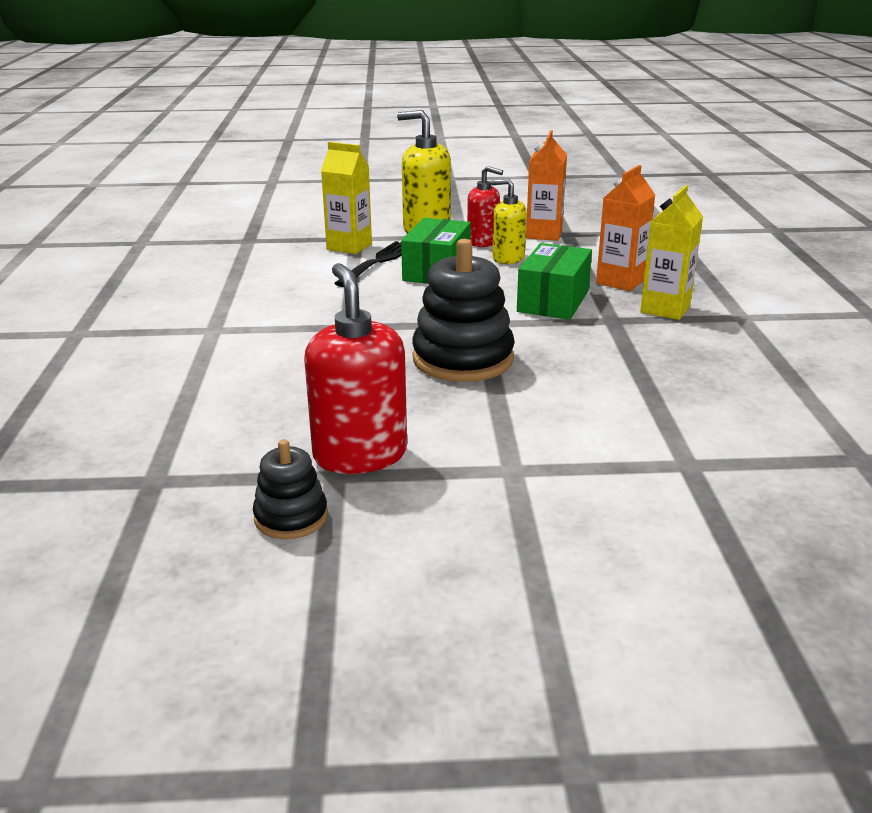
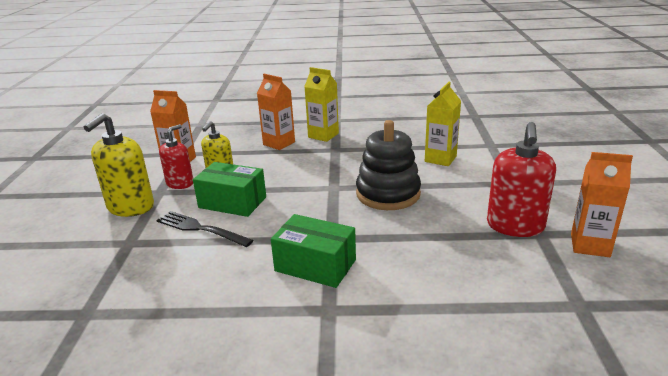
camera: 85 degrees left, 0 degrees up
black stacking toy [253,439,328,539] -> orange carton [571,152,633,257]
red soap dispenser [304,263,407,474] -> red soap dispenser turned 60 degrees counterclockwise [487,122,556,237]
yellow carton [321,142,372,254] -> yellow carton moved to [425,82,461,166]
green box [517,243,592,320] -> green box moved to [271,214,356,288]

